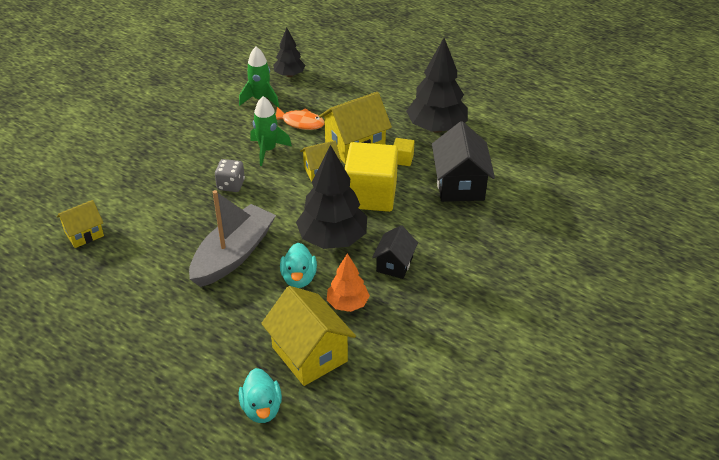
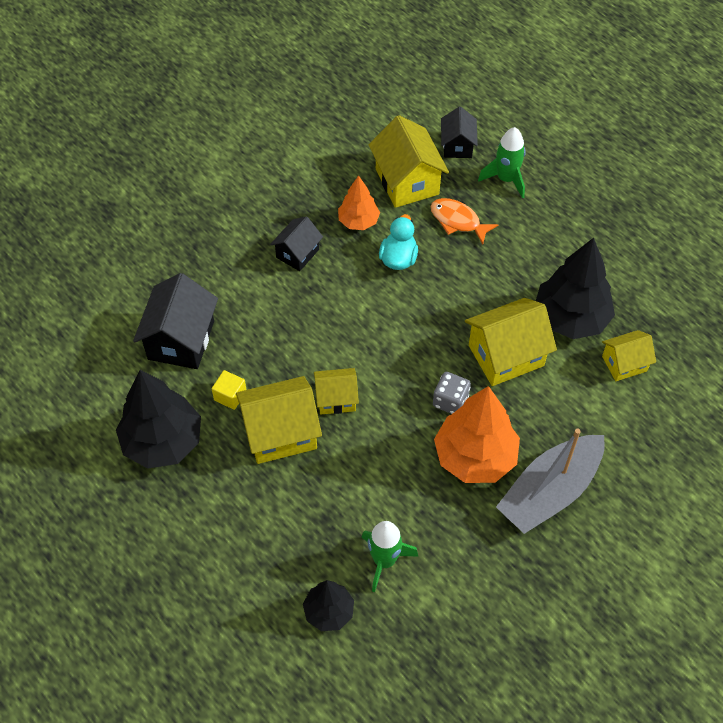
camera: 165 degrees left, 15 degrees up
grey boat [189,190,276,287] -> grey boat moved to [496,429,605,534]
turquoise duck [239,368,282,423] -> black house [441,107,478,158]
green rocket [250,96,292,166] -> green rocket moved to [478,127,526,199]
orange fish [276,107,325,130] -> orange fish moved to [430,198,498,245]
black tree [296,145,367,249] -> black tree moved to [536,238,615,339]
yellow cube [344,142,398,212] -> none
none -> orange tree [434,386,520,483]
none -> yellow house [465,298,557,386]

